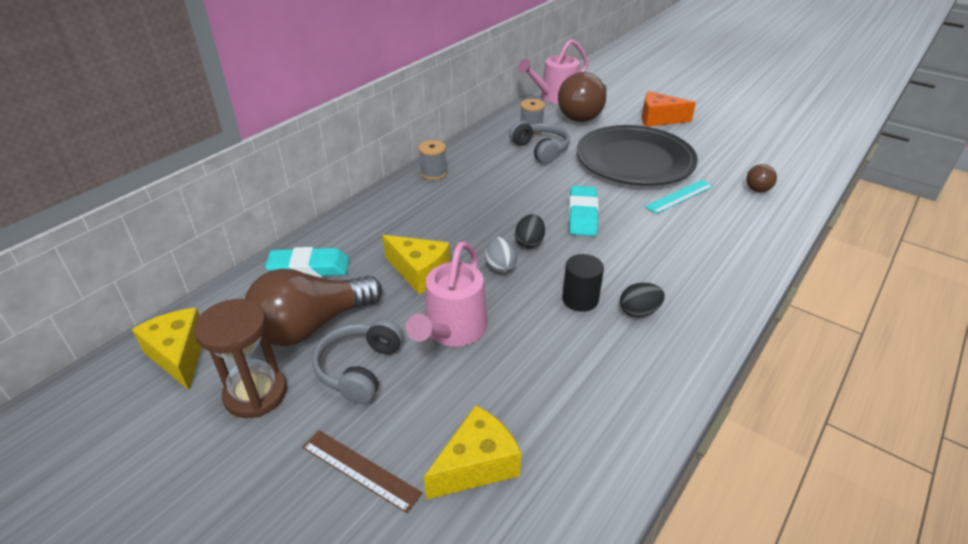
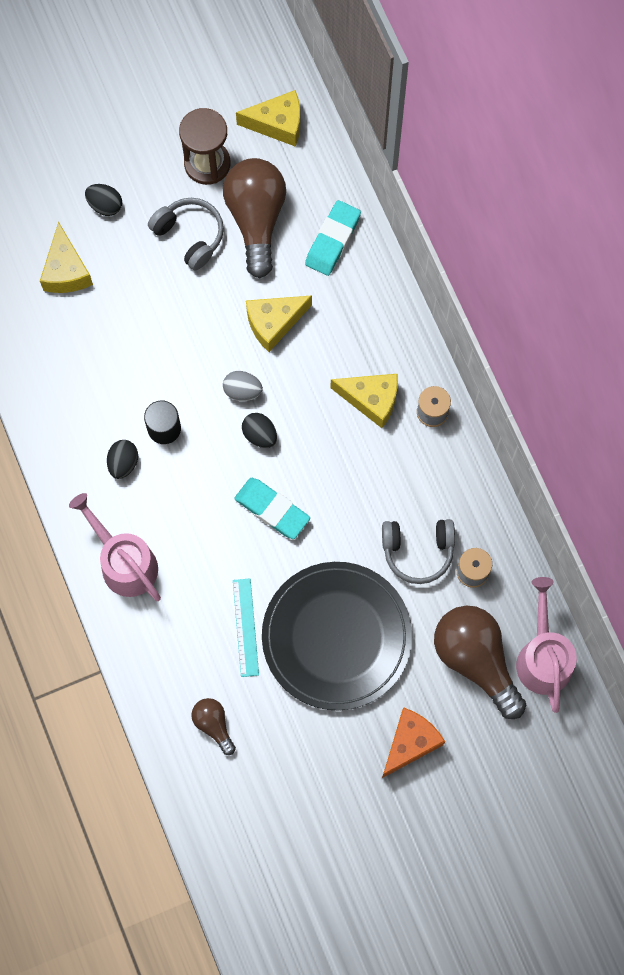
camera: 120 degrees right, 35 degrees up
brown ruler [302,430,423,513] -> black egg [85,184,122,216]
pink watering can [406,241,487,346] -> pink watering can moved to [69,493,161,601]
none -> yellow cheese [331,374,398,428]

